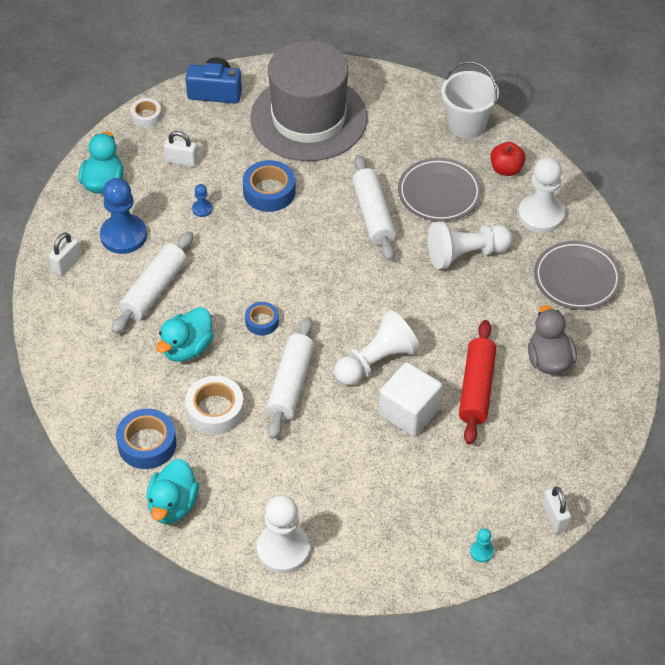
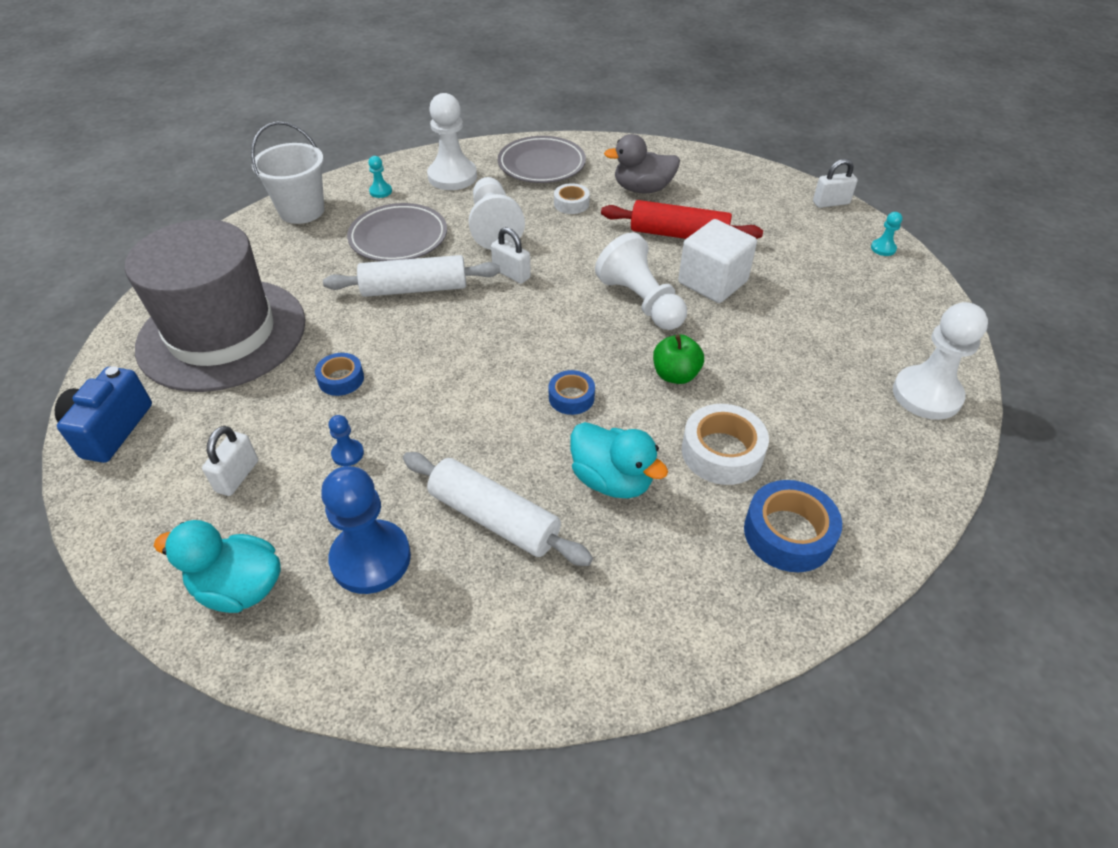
camera: 85 degrees left, 5 degrees down
white padlock [49,232,81,276] -> white padlock moved to [491,227,531,284]
white tape [130,98,162,128] -> white tape moved to [554,183,590,214]
turquoise duck [146,459,199,524] -> none
blue tape [243,160,296,212] -> blue tape [315,353,364,396], size x0.60
white rolling pin [266,317,314,439] -> green apple [653,335,704,384]
red apple [490,142,526,176] -> turquoise pawn [368,156,392,198]

